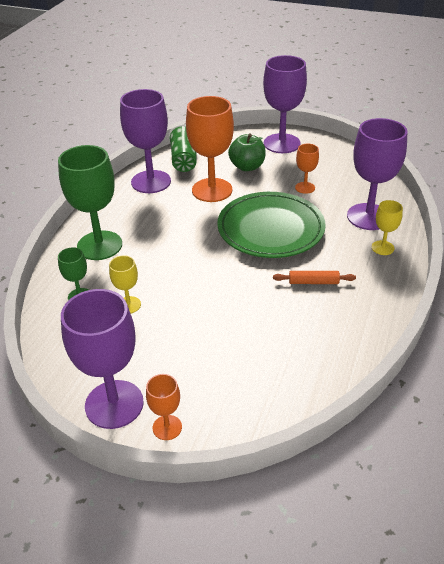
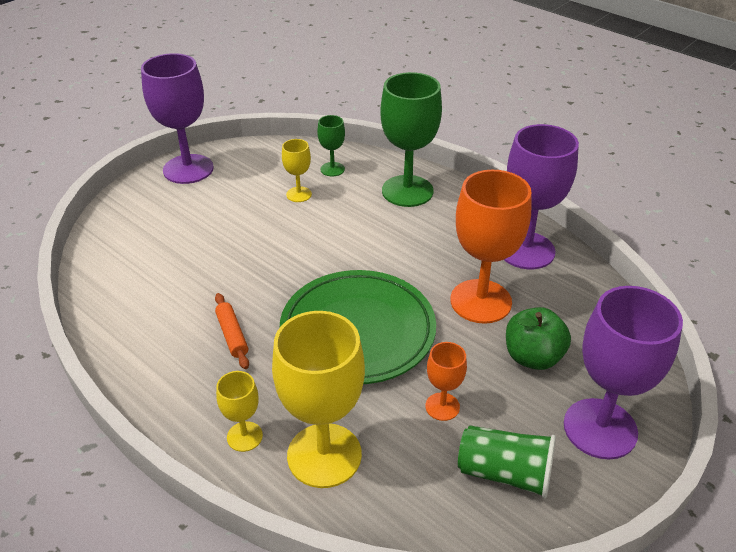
camera: 110 degrees right, 0 degrees up
orange goblet [146,374,182,440] -> none
green cup [168,124,196,172] -> green cup moved to [458,425,556,499]
orange rolling pin [273,271,356,284] -> orange rolling pin turned 45 degrees counterclockwise [215,293,249,369]
purple goblet [347,118,408,230] -> yellow goblet [272,311,365,488]

